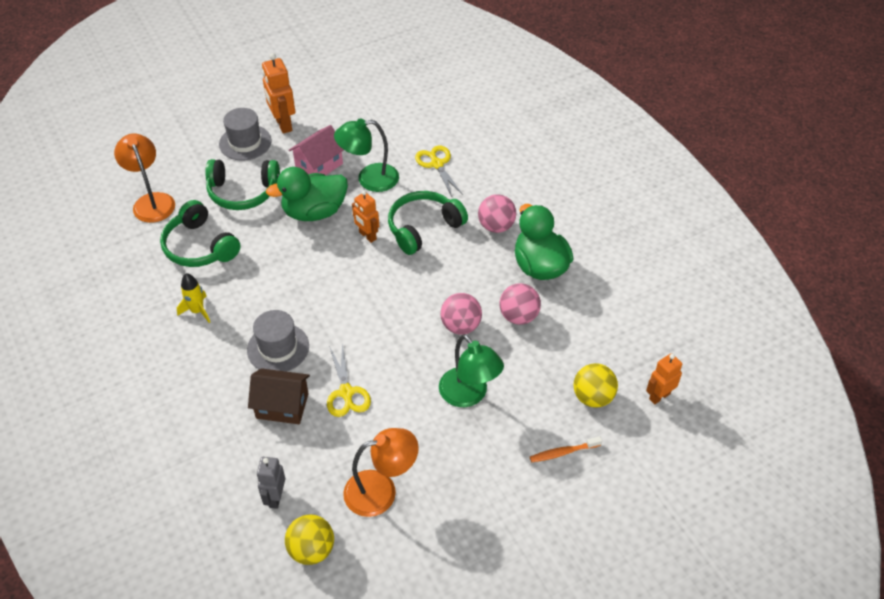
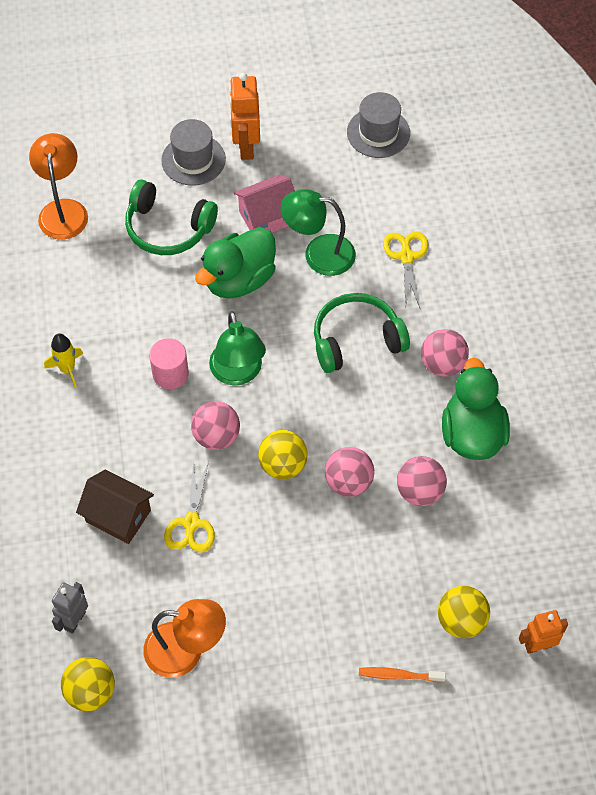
camera: 20 degrees right, 10 degrees up
green headphones [160,200,241,267] -> none
grey hat [247,310,309,372] -> grey hat moved to [347,92,410,158]
green duck [266,167,348,221] -> green duck turned 45 degrees counterclockwise [195,227,276,299]
orange robot [352,191,379,243] -> none
green lamp [439,334,504,407] -> green lamp moved to [209,311,266,385]
none -> pink cylinder [149,338,189,389]
none -> pink ball [191,401,240,450]
none -> yellow ball [258,430,308,479]

